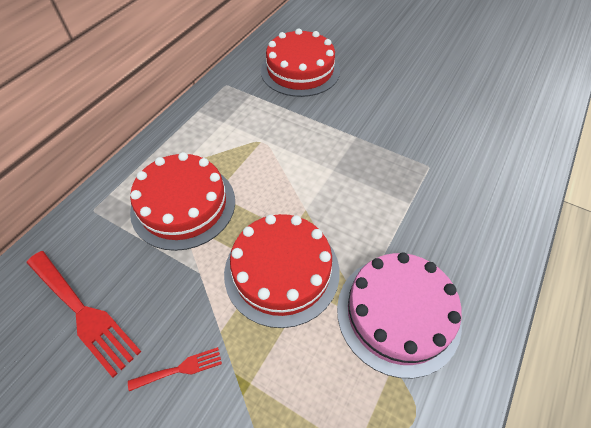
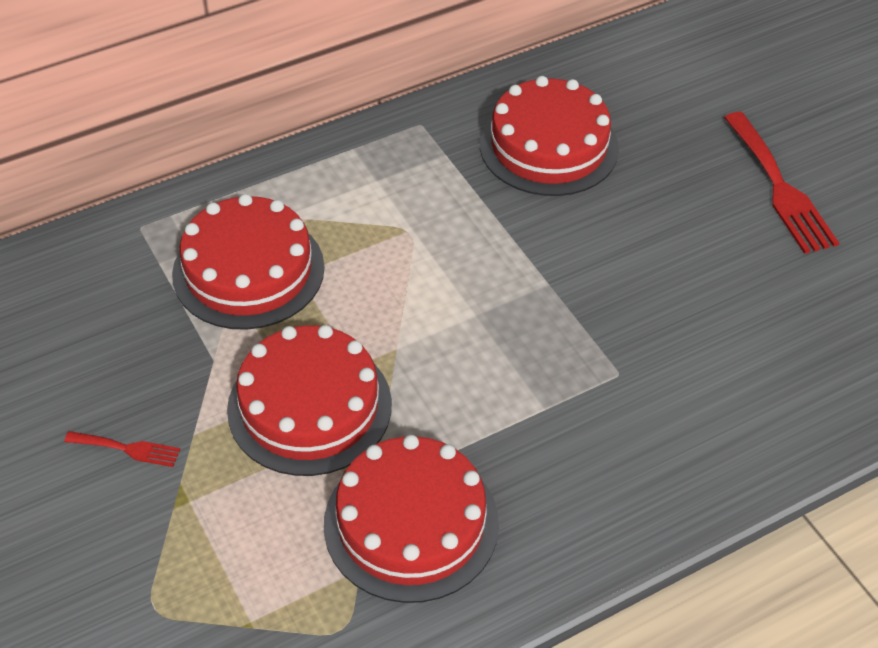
camera: 30 degrees right, 5 degrees down
red fork [27,251,142,378] -> red fork moved to [724,112,839,254]
pink cake [337,252,462,378] -> red cake [324,435,499,603]

